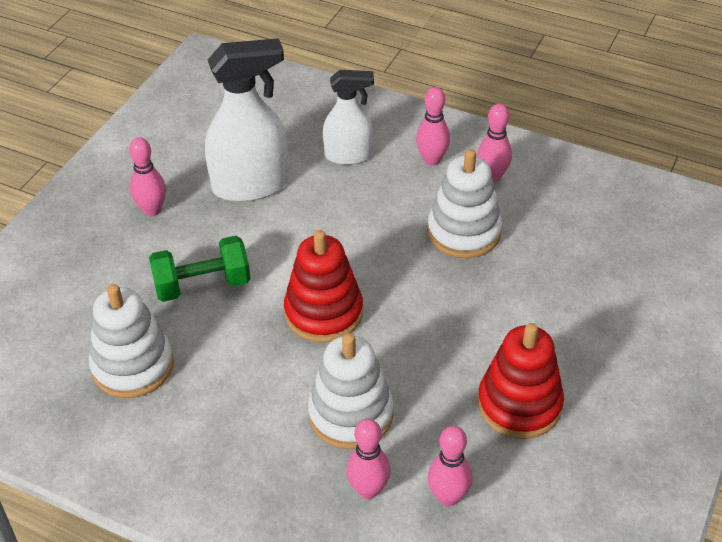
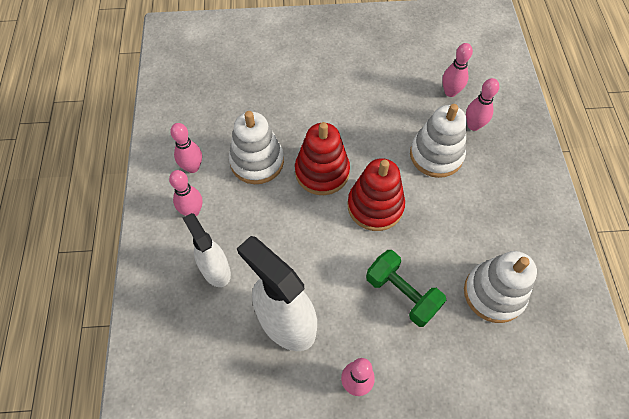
camera: 120 degrees left, 15 degrees up
red stacking toy [478,323,564,439] -> red stacking toy moved to [295,122,350,195]

